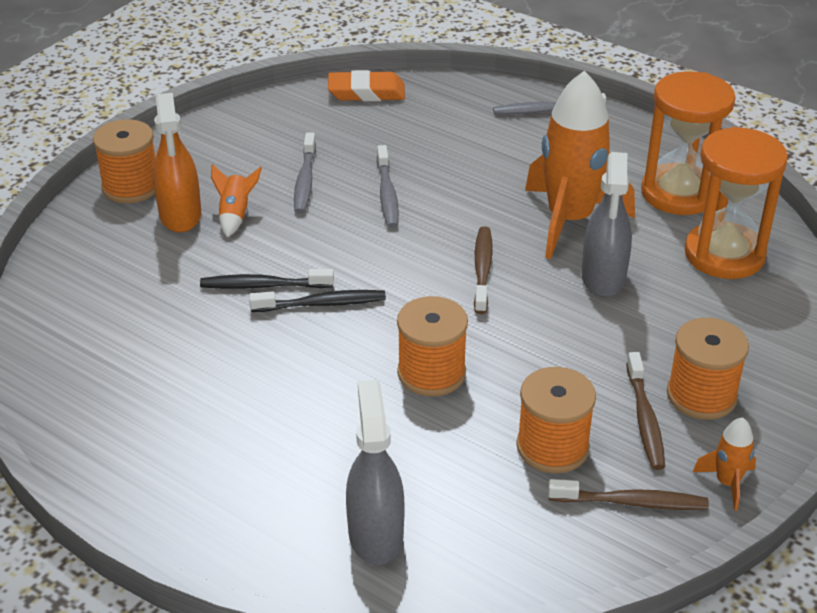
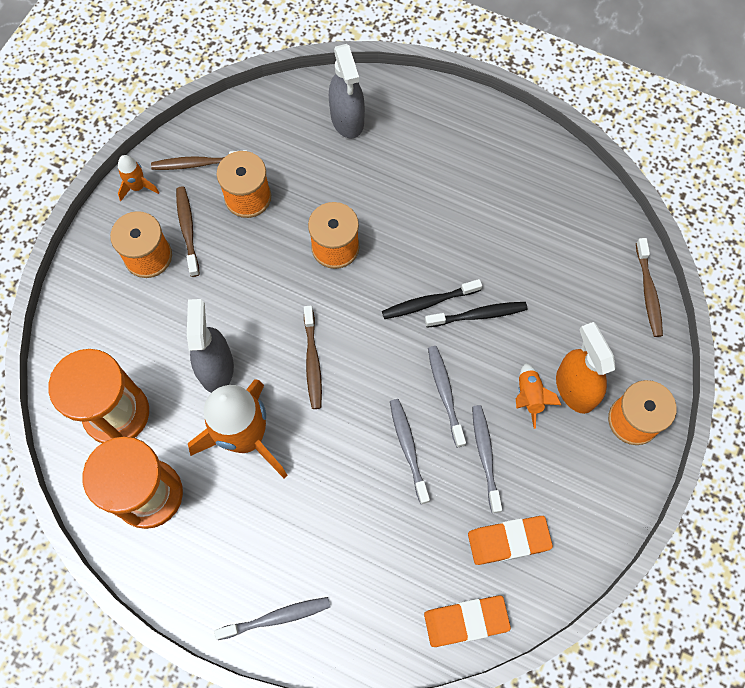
camera: 170 degrees right, 30 degrees up
none -> grey toothbrush [428,346,466,448]
none -> orange eraser [468,516,553,565]
none -> brown toothbrush [636,238,663,337]

